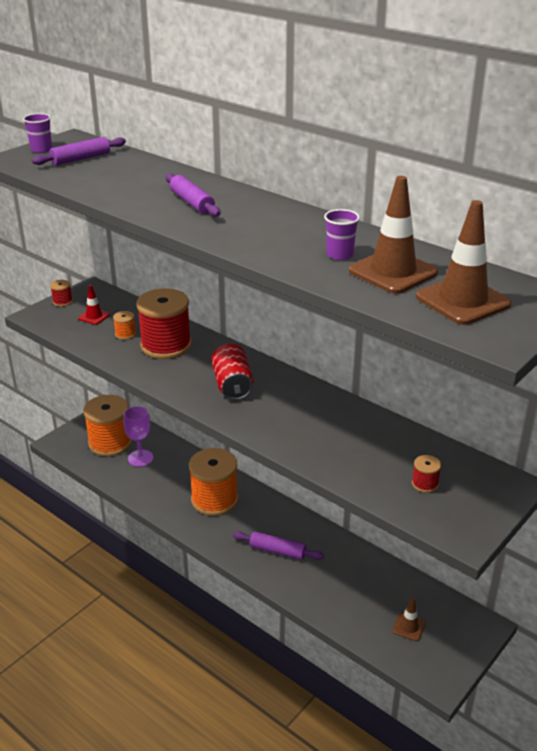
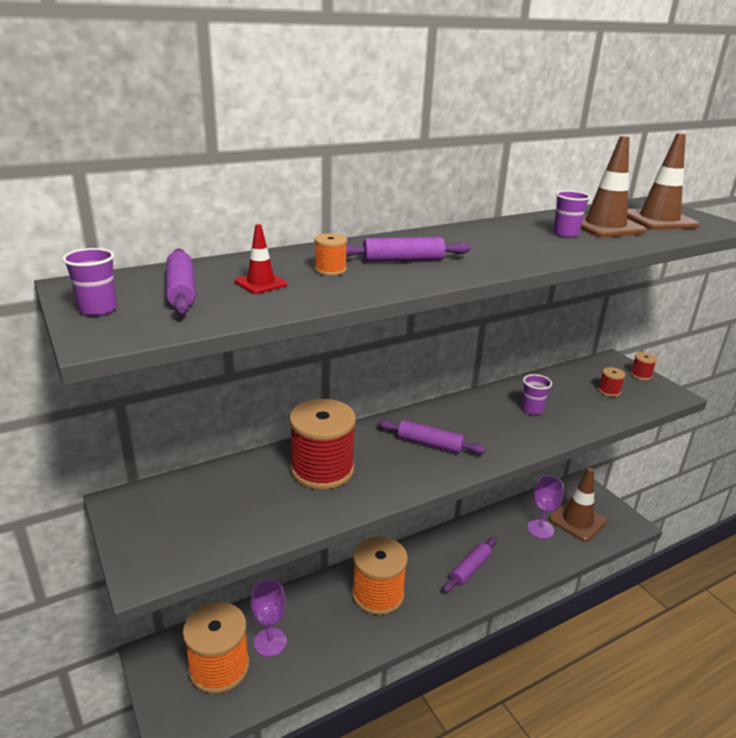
camera: 70 degrees left, 5 degrees down
red spool [50,280,73,307] -> red spool moved to [631,352,657,380]
red traffic cone [78,285,110,325] -> red traffic cone moved to [235,224,287,294]
orange spool [113,311,136,340] -> orange spool moved to [314,233,347,276]
red can [211,344,254,400] -> purple rolling pin [378,420,486,454]
brown traffic cone [392,598,426,641] -> brown traffic cone [549,468,607,542], size x1.93
none -> purple cup [521,374,552,415]
none -> purple goblet [527,475,564,539]

